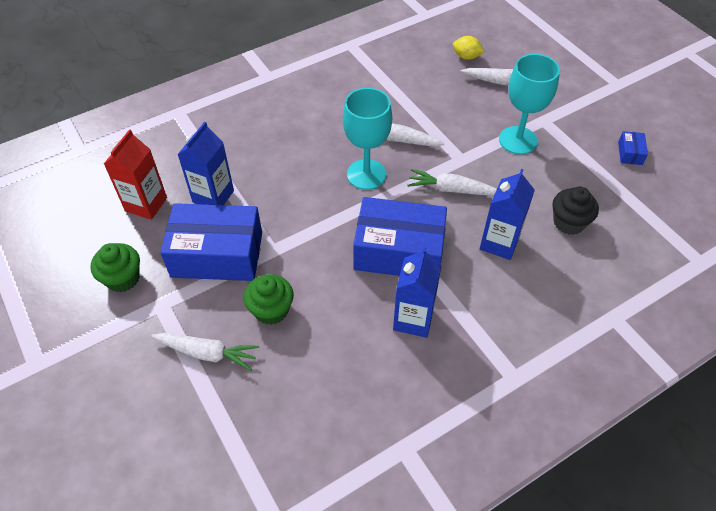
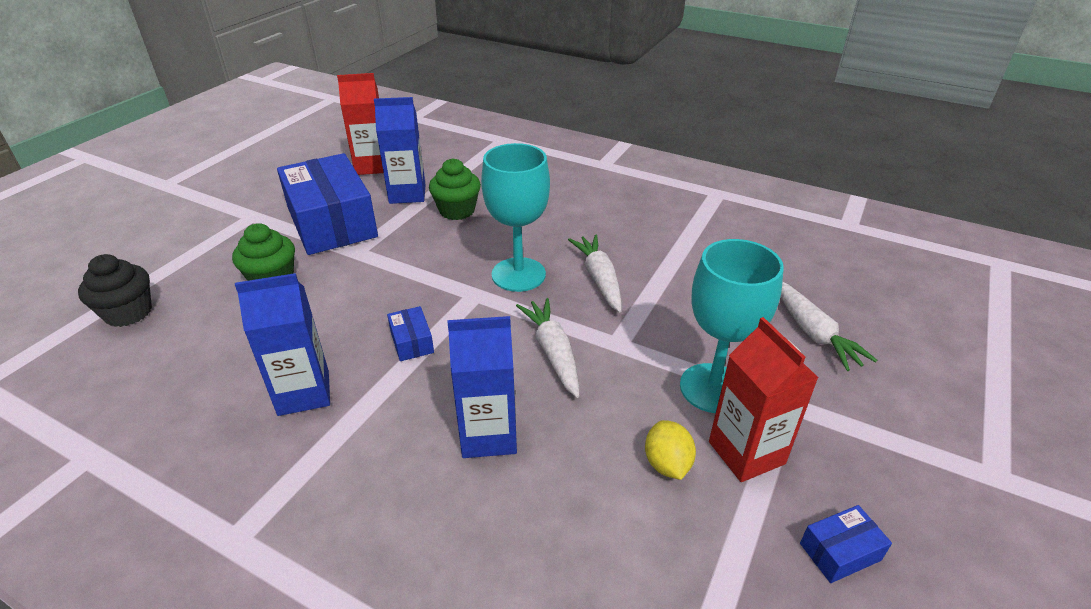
camera: 60 degrees right, 15 degrees down
green cupcake [90,243,140,292] -> green cupcake moved to [429,158,481,220]
white carrot [151,333,259,371] -> none
blue box [353,197,447,276] -> blue box [387,306,434,361], size x0.40
yellow lemon [453,36,485,60] -> yellow lemon moved to [645,420,696,480]
black cupcake [552,187,599,235] -> black cupcake moved to [78,254,152,327]
none -> red carton [709,317,818,482]

